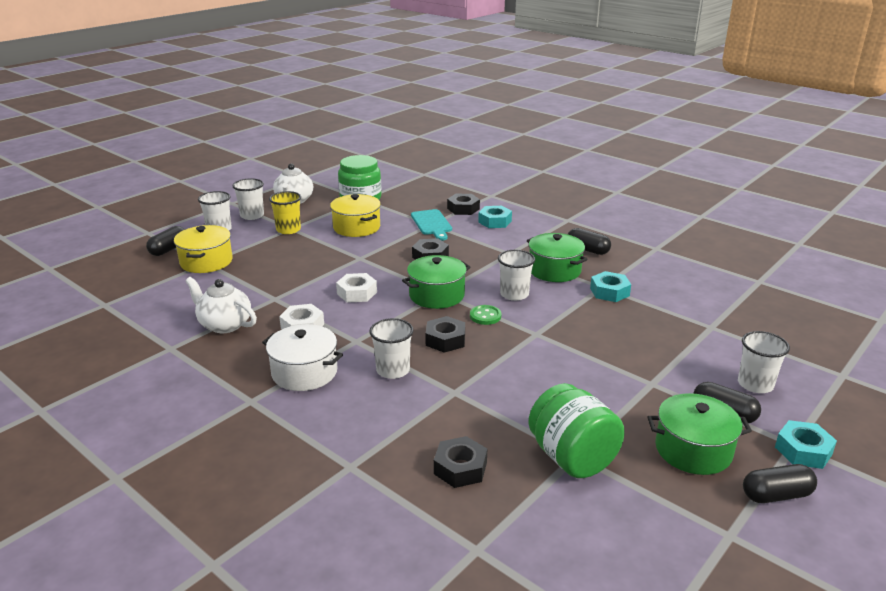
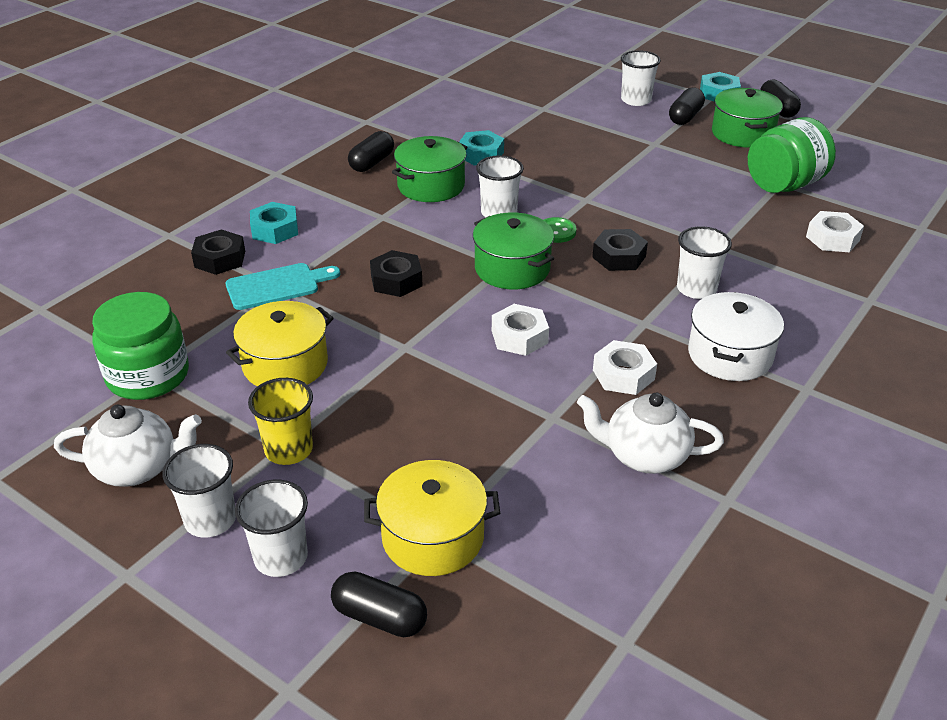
camera: 95 degrees left, 10 degrees up
white teapot [185,277,257,333] -> white teapot turned 75 degrees clockwise [577,392,724,474]
black nut [434,436,487,488] -> white nut [806,211,864,252]

